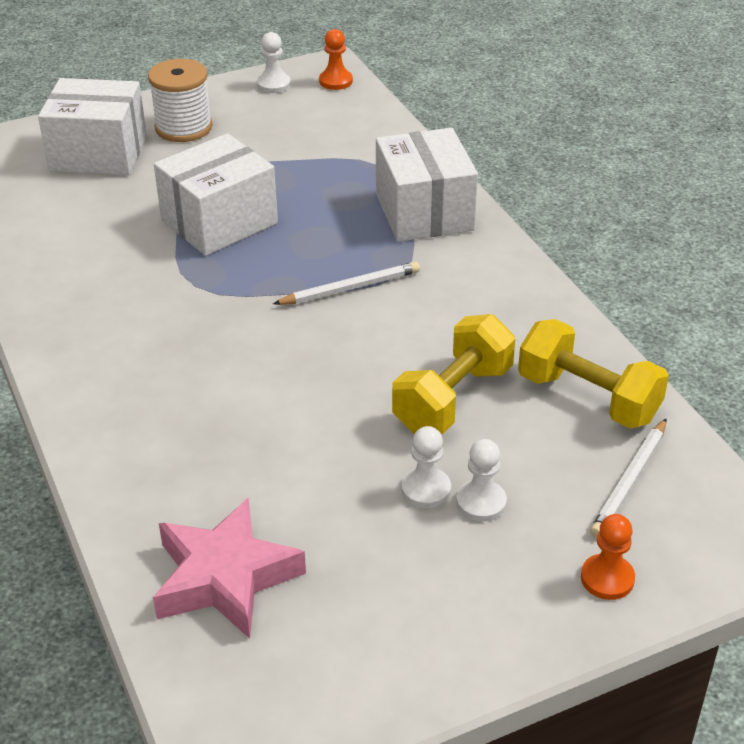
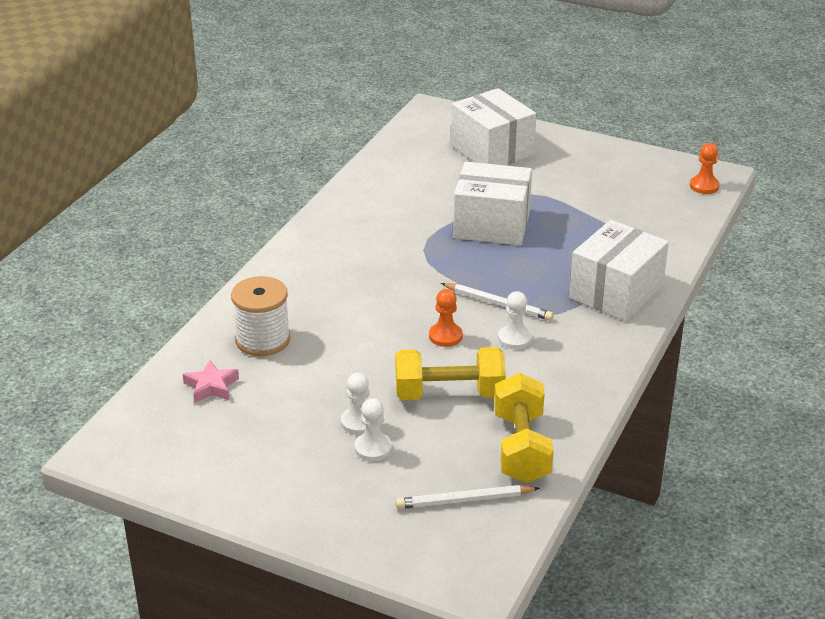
camera: 50 degrees right, 5 degrees down
white spool [148,59,213,142] -> white spool moved to [231,276,290,356]
pink star [153,497,306,639] -> pink star [183,360,239,403], size x0.54
white pawn [257,32,291,93] -> white pawn moved to [498,291,532,349]
orange pawn [581,514,635,600] -> orange pawn moved to [429,289,463,347]

